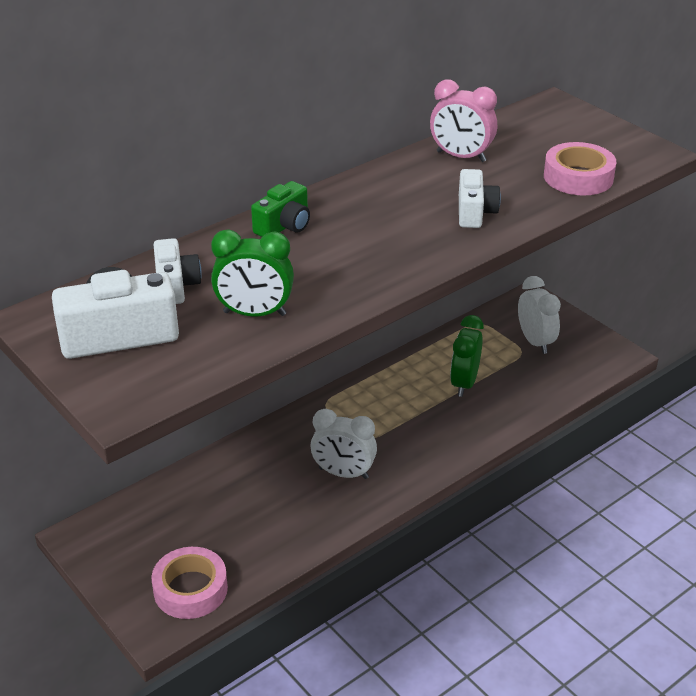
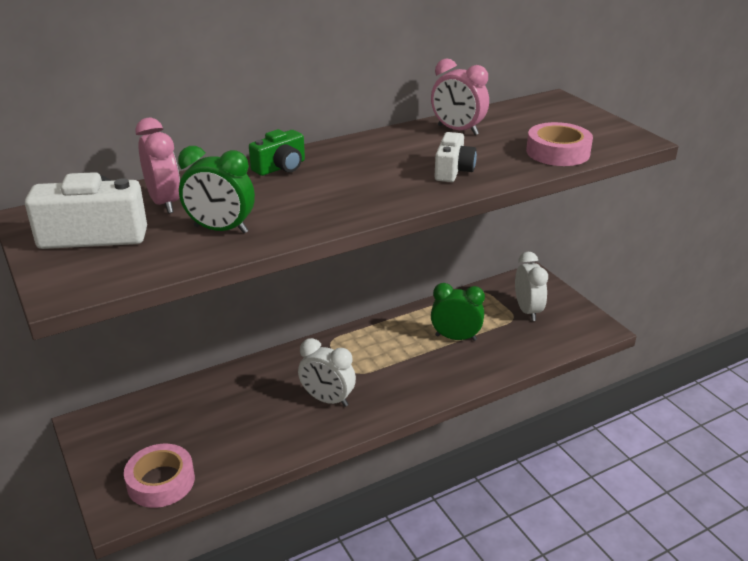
camera: 10 degrees right, 5 degrees down
white camera [154,238,202,304] -> pink clock [135,118,180,214]
green clock [450,315,484,397] -> green clock turned 75 degrees clockwise [431,283,485,341]

